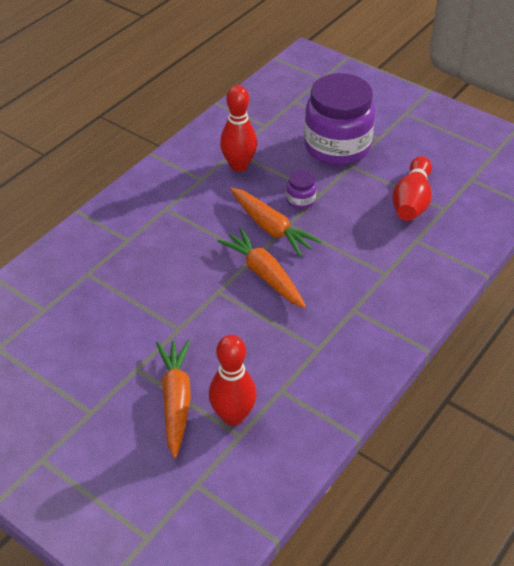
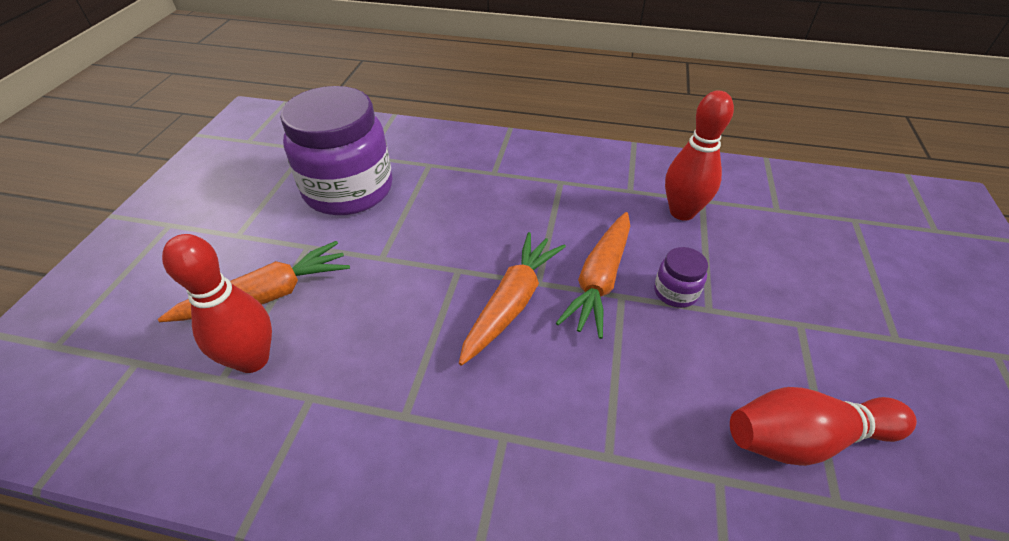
camera: 65 degrees right, 0 degrees up
purple jar [304,73,375,166] -> purple jar moved to [280,86,392,215]

